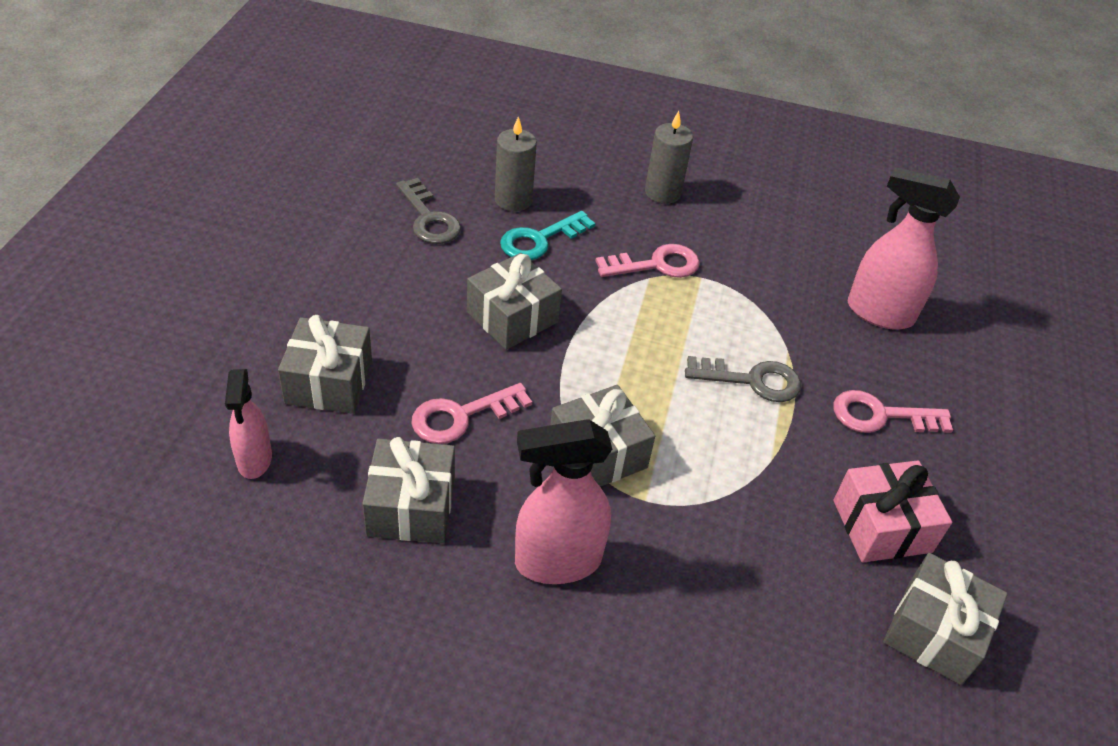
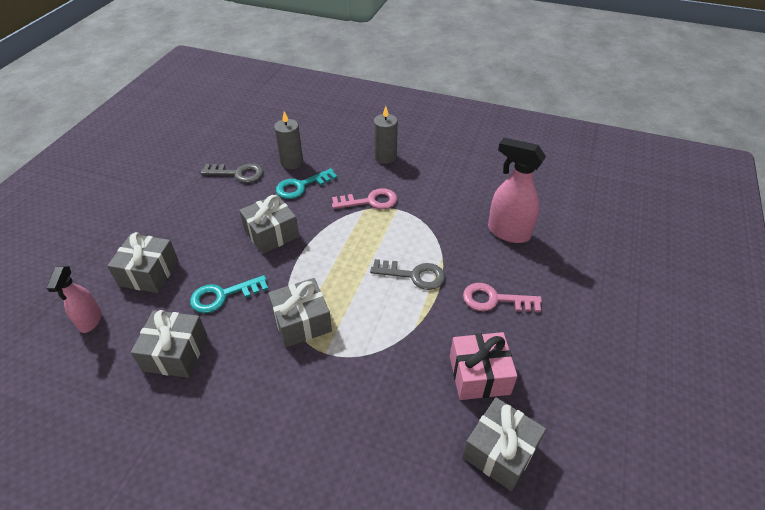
camera: 10 degrees right, 0 degrees up
grey key [396,178,461,244] -> grey key turned 60 degrees counterclockwise [201,164,263,183]
pink key [411,383,532,444] -> turquoise key [190,275,268,313]
pink spray bottle [515,419,612,584] -> none

